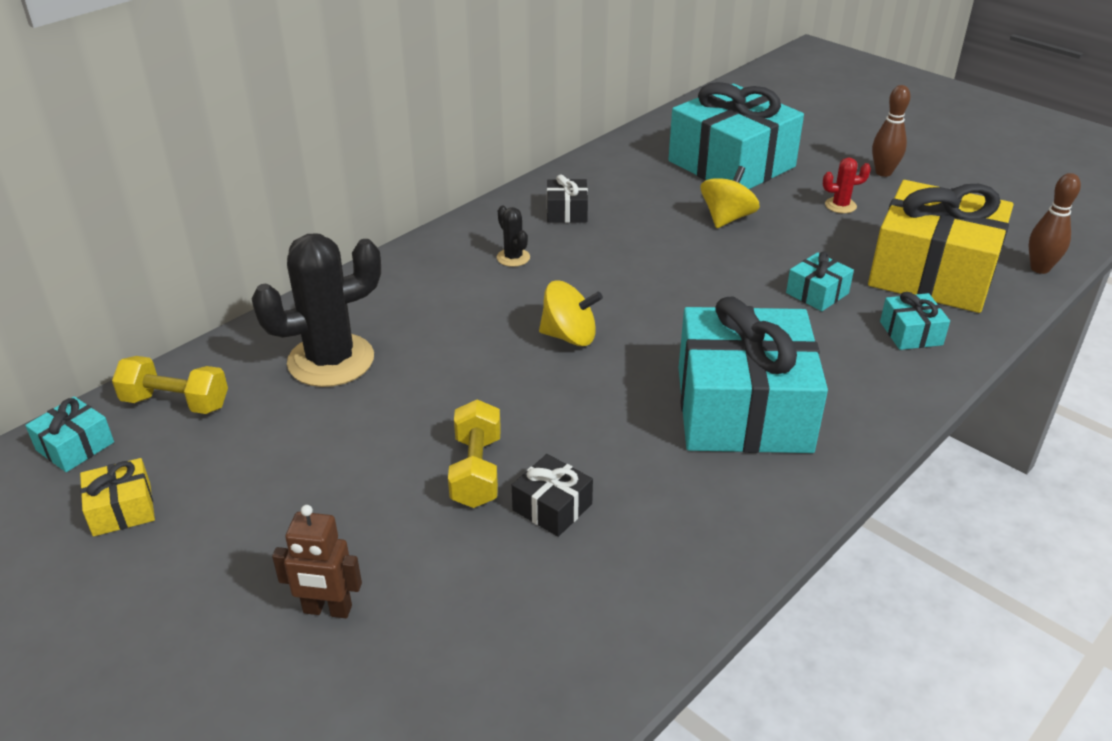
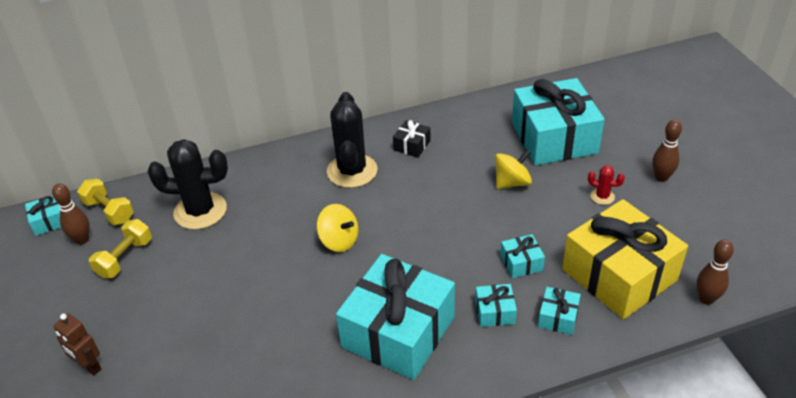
camera: 30 degrees right, 5 degrees up
yellow gift [80,458,155,537] -> none
yellow dumbbell [448,399,501,508] -> yellow dumbbell moved to [89,219,152,279]
black cactus [497,206,530,267] -> black cactus [327,92,378,188], size x2.25
black gift [512,454,593,537] -> none
none -> brown bowling pin [52,183,90,245]
none -> turquoise gift [475,284,517,327]

